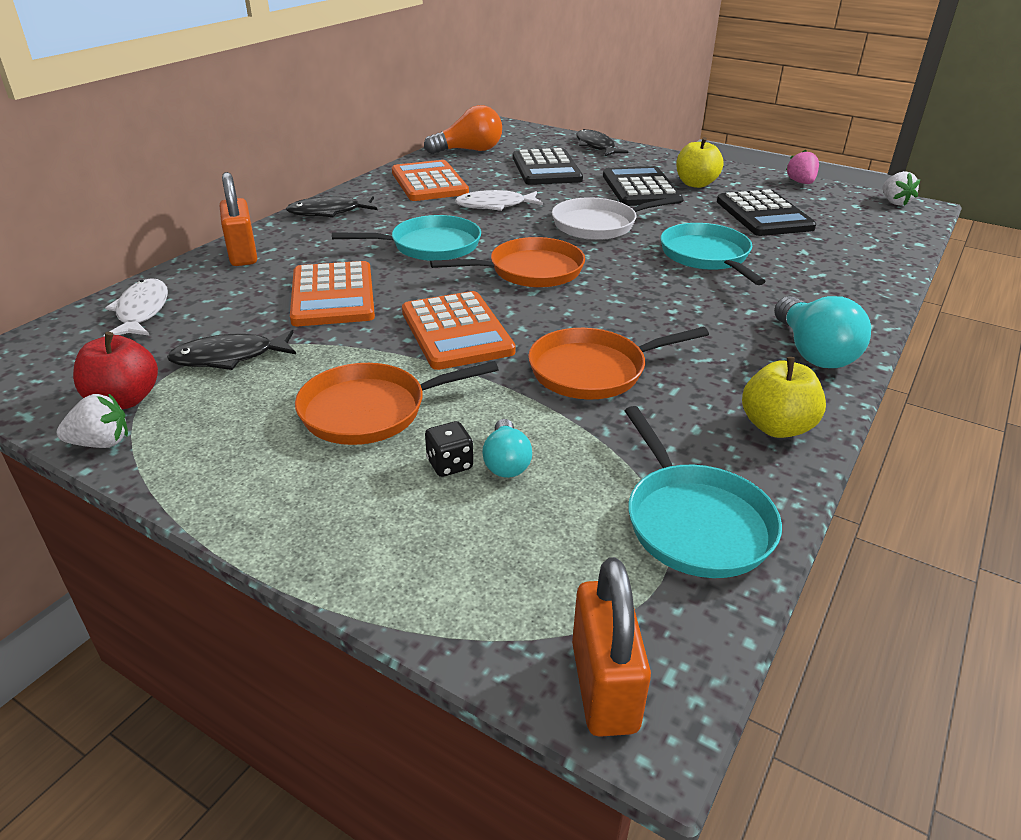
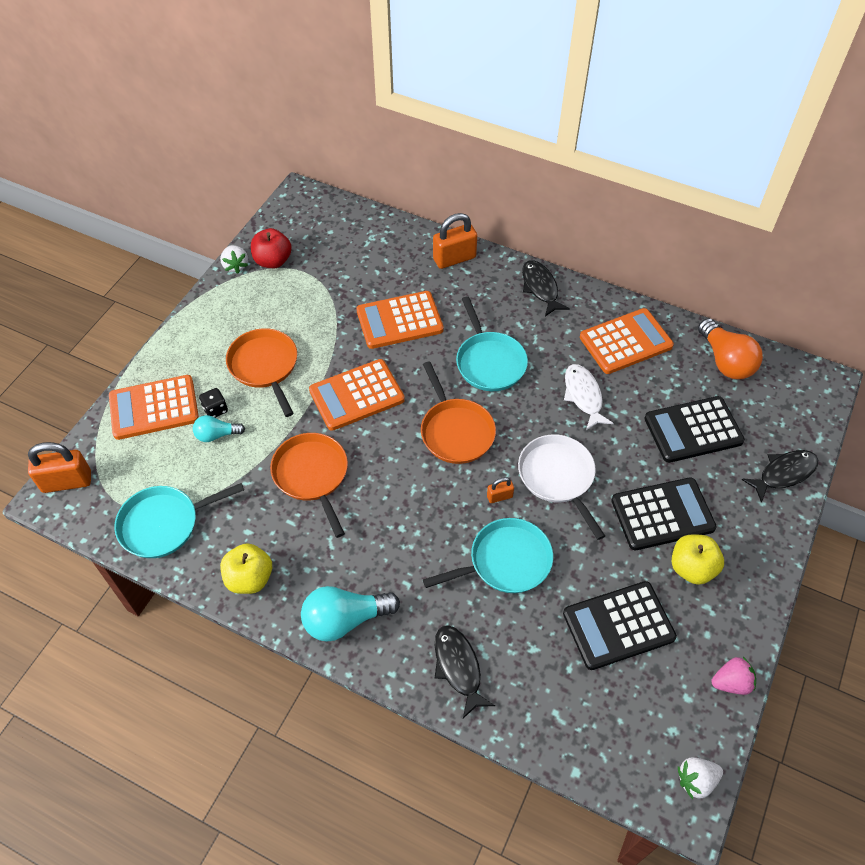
camera: 85 degrees right, 20 degrees up
white fish [104,278,168,336] -> none
black fish [167,330,296,370] -> black fish moved to [435,625,495,718]
none -> orange calculator [109,375,199,440]
none -> orange padlock [487,477,514,503]

